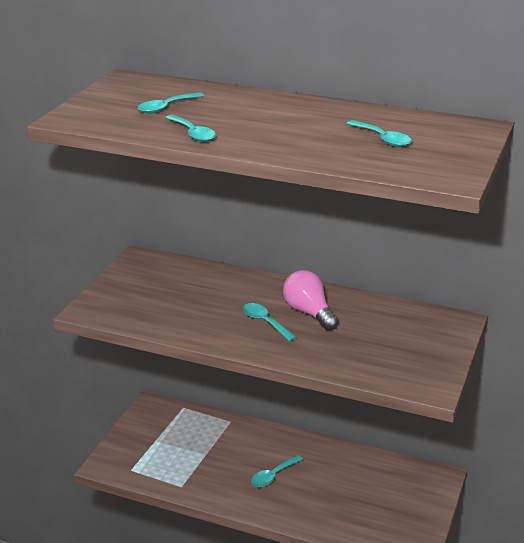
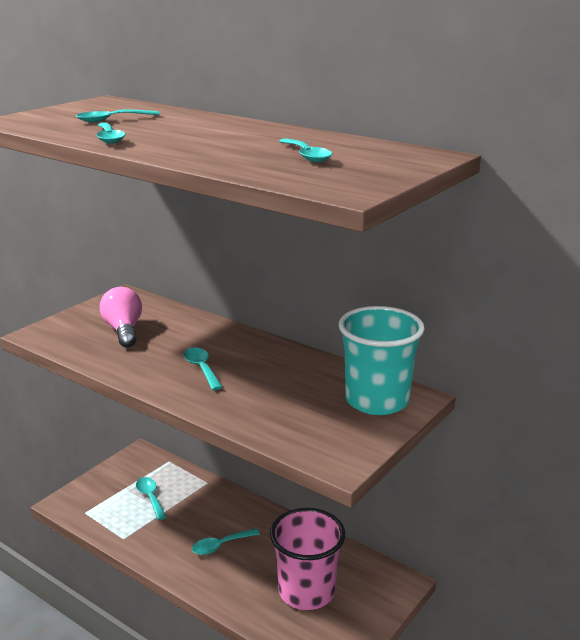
camera: 15 degrees right, 5 degrees down
pink light bulb [283,270,339,330] -> pink light bulb moved to [100,287,142,347]
none -> turquoise spoon [136,477,166,520]
none -> pink cup [270,508,345,610]
none -> turquoise cup [339,306,425,415]

